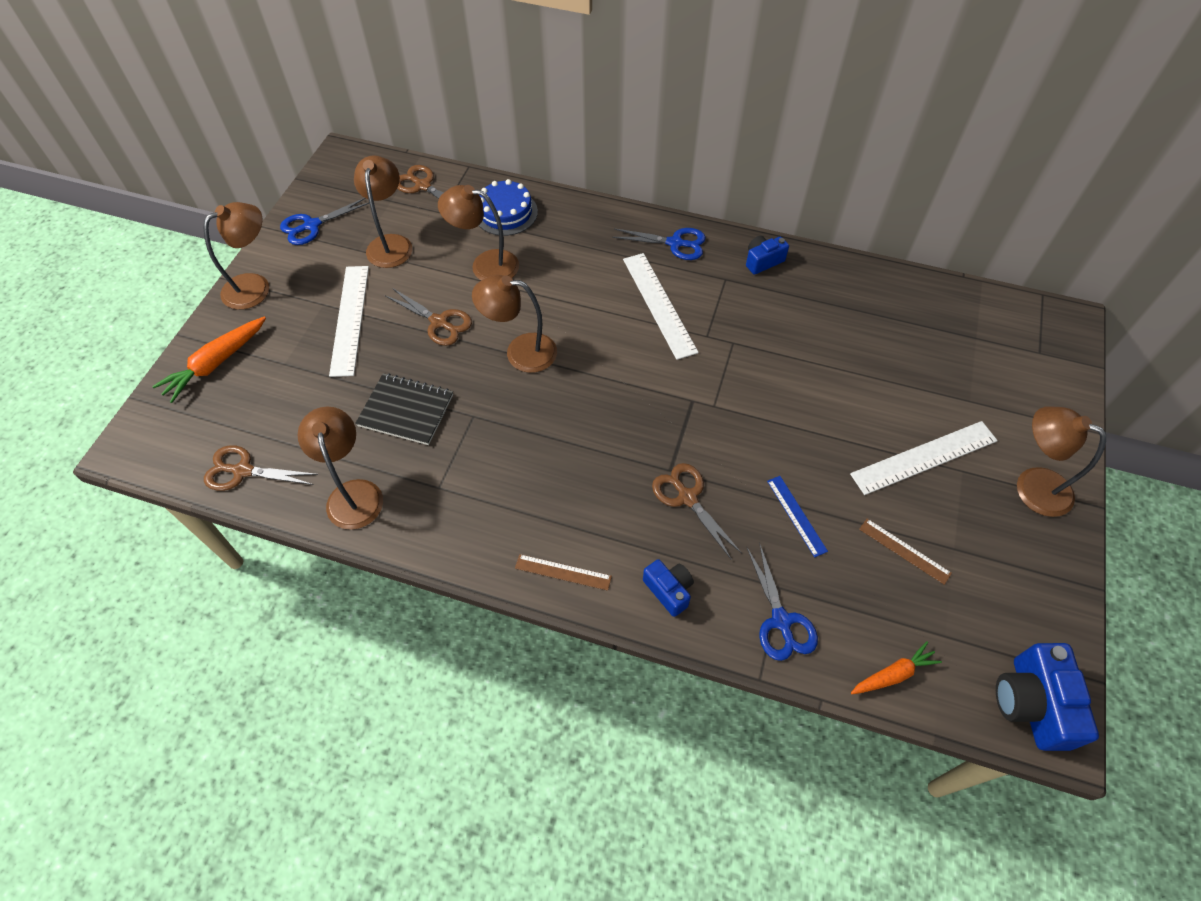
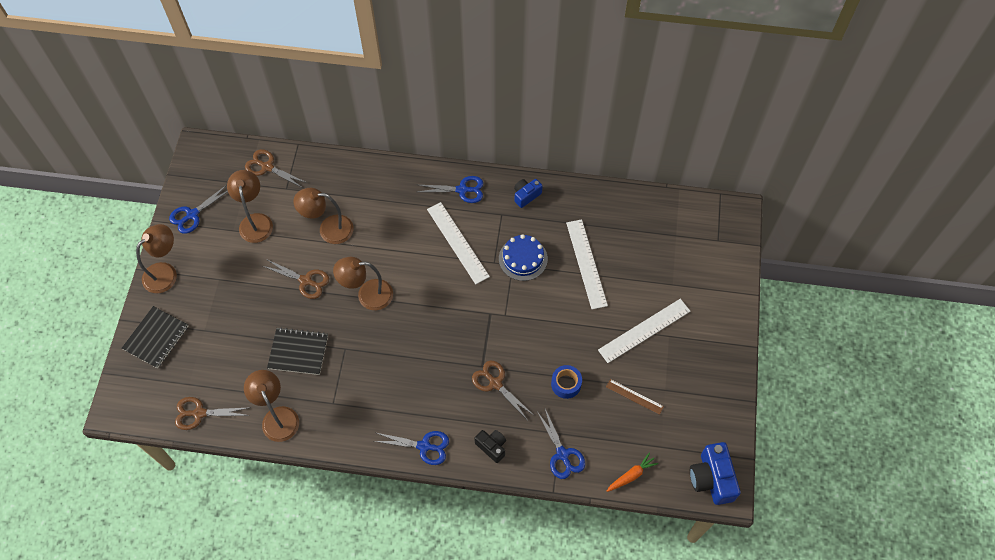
camera: 10 degrees left, 5 degrees up
orange carrot [152,317,266,403] -> black notebook [121,306,188,368]
white ruler [329,266,369,377] -> white ruler moved to [566,219,608,309]
blue cake [479,179,538,236] -> blue cake moved to [499,234,548,281]
brown ruler [515,554,612,591] -> blue scissors [375,431,449,465]
blue camera [643,559,694,617] -> black camera [474,430,506,463]
blue ruler [767,476,828,557] -> blue tape [551,365,582,399]
brown lamp [1017,406,1106,517] -> none

